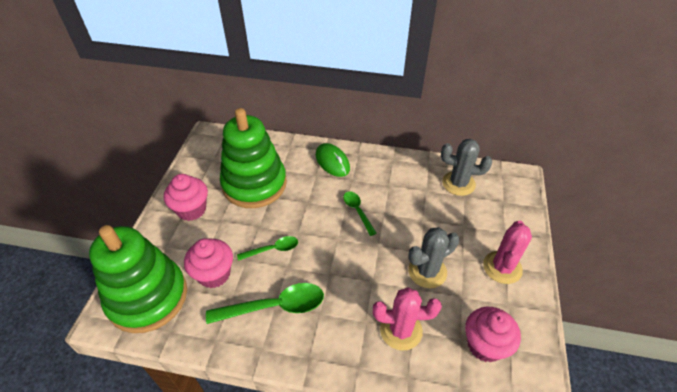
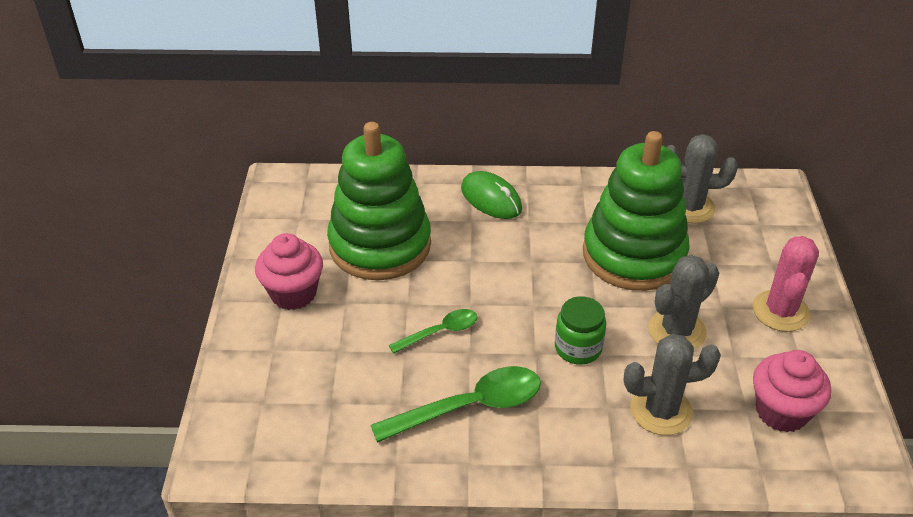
camera: 10 degrees left, 5 degrees down
green stacking toy [89,225,187,333] -> green stacking toy moved to [583,131,690,291]
pink cupcake [184,238,233,288] -> none
green spoon [343,191,377,236] -> none
pink cactus [373,287,442,351] -> grey cactus [624,334,721,435]
none -> green jar [555,296,606,365]

